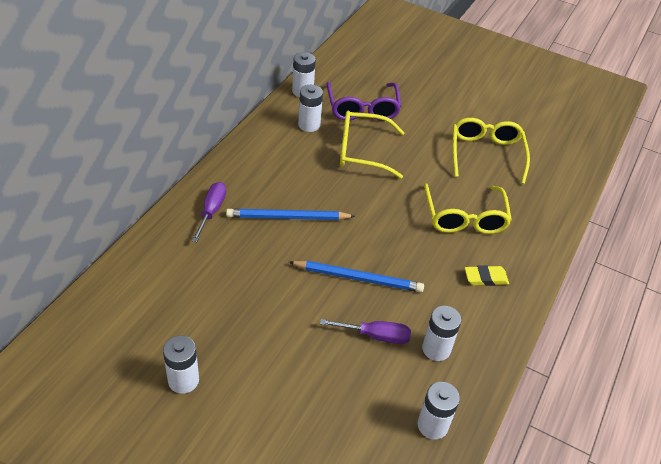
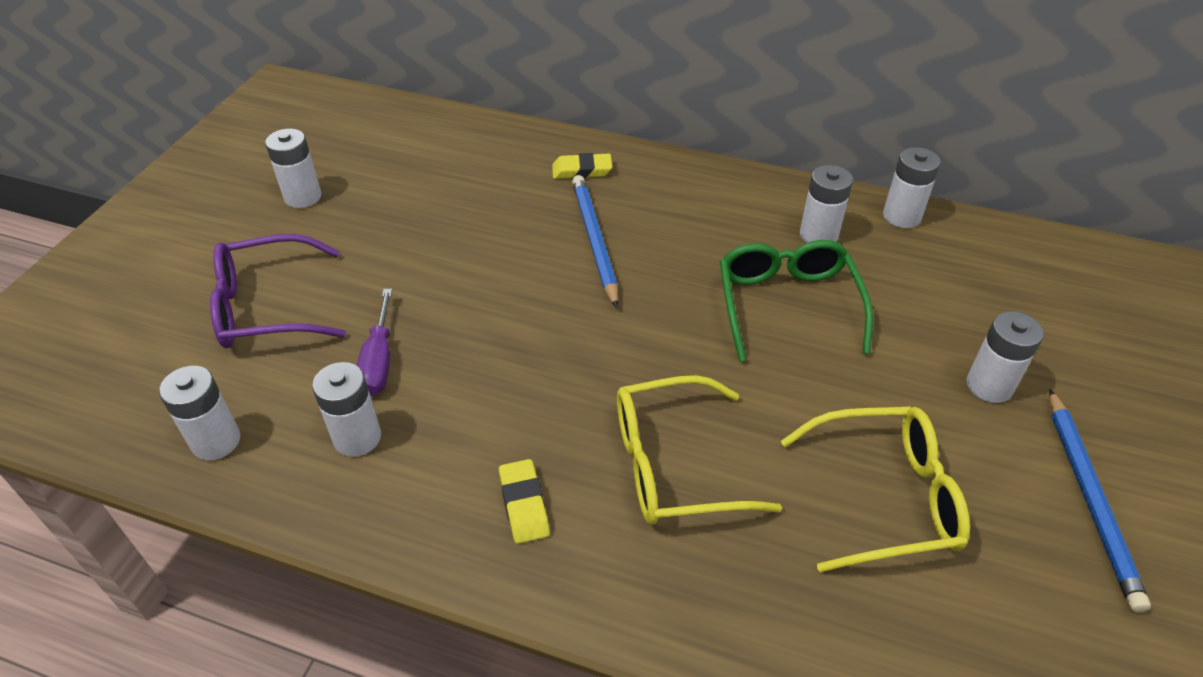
camera: 85 degrees right, 0 degrees up
purple screwdriver [192,182,226,242] -> yellow eraser [552,153,613,179]
blue pencil [289,261,424,292] -> blue pencil moved to [1049,389,1151,613]
purple glasses [326,82,401,121] -> purple glasses moved to [210,234,346,348]
yellow glasses [340,111,405,179] -> green glasses [720,240,873,362]
none -> white battery [967,311,1044,403]

